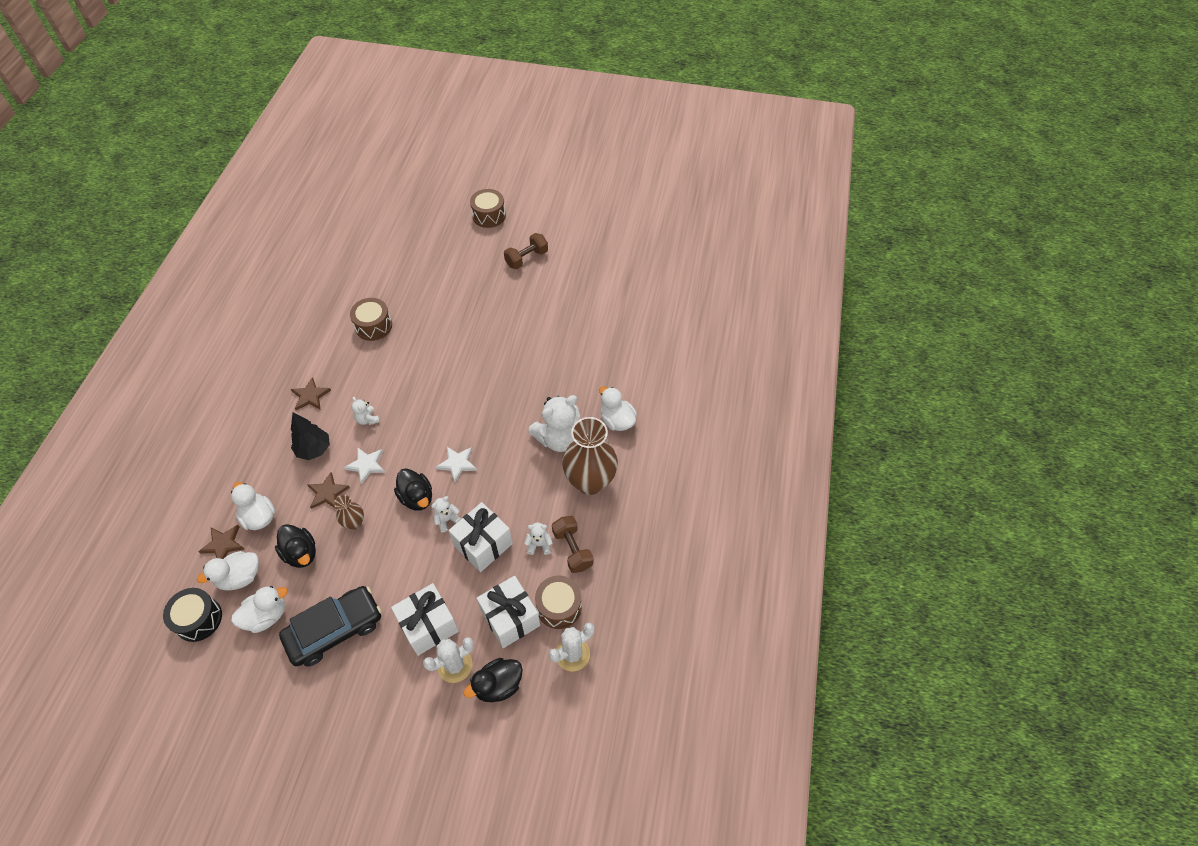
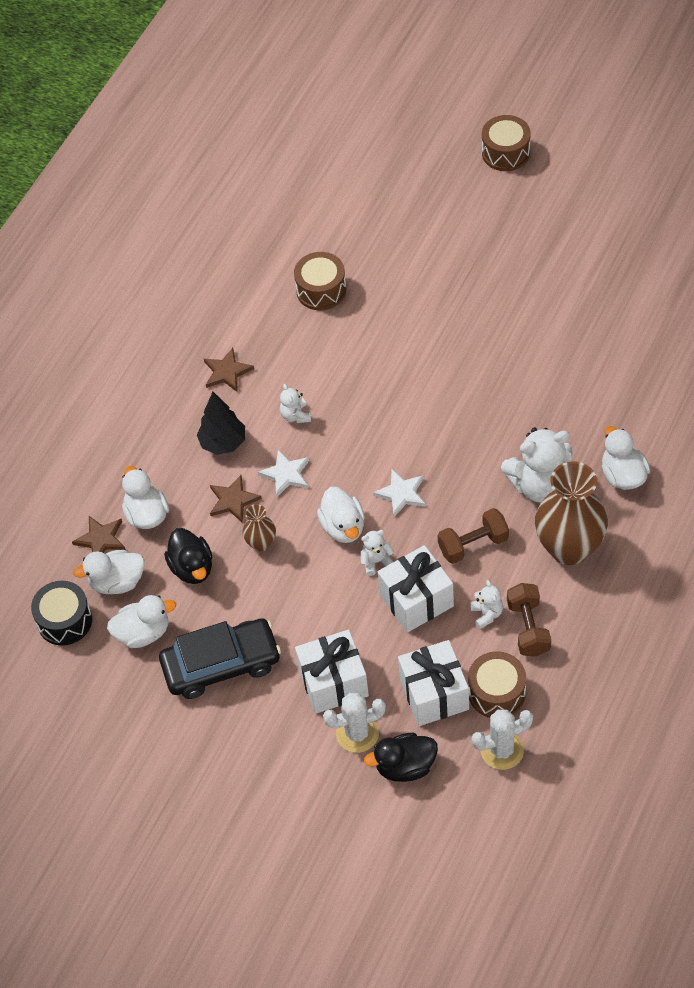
camera: 20 degrees right, 0 degrees up
black duck [394,468,432,511] -> white duck [317,487,365,543]
brown dumbbell [504,233,548,269] -> brown dumbbell moved to [438,508,509,564]
white teddy bear [524,522,553,555] -> white teddy bear turned 60 degrees clockwise [471,580,503,629]

